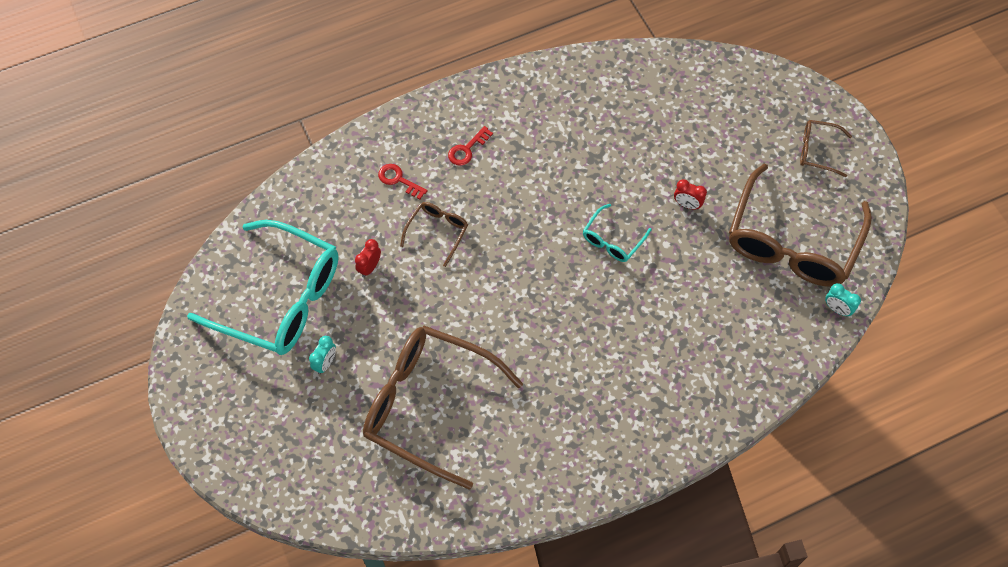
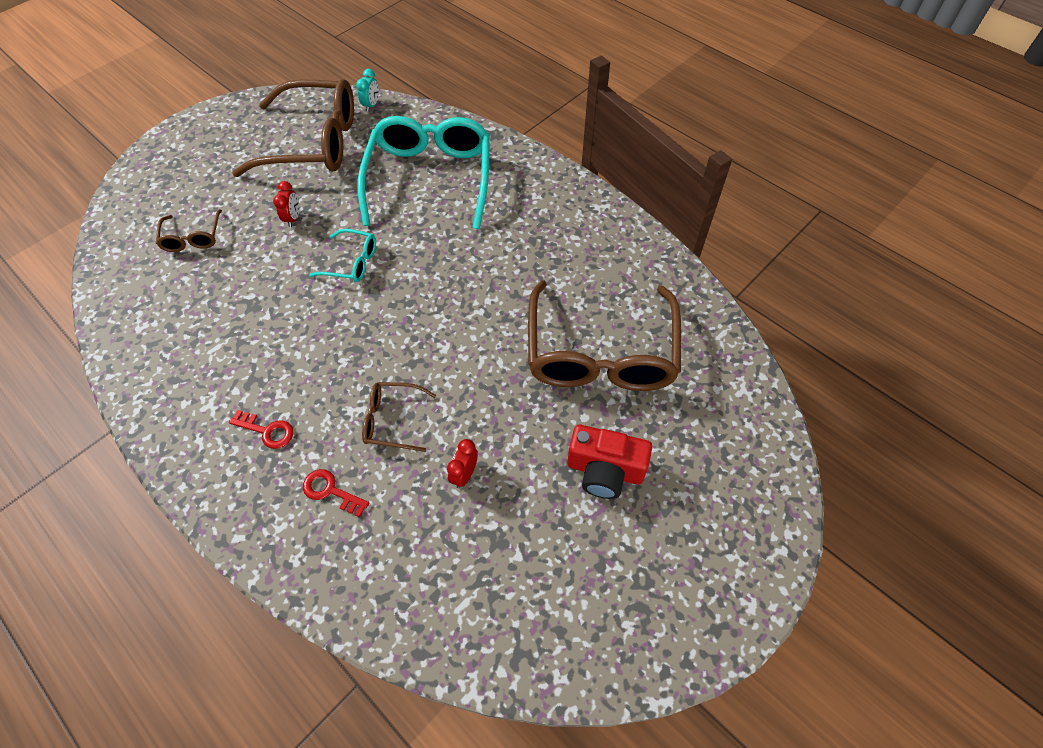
camera: 110 degrees left, 5 degrees down
turquoise glasses [187,220,338,355] -> turquoise glasses moved to [357,116,490,229]
turquoise clock [309,336,336,374] -> red camera [568,425,652,499]
red clock [355,239,381,277] -> red clock turned 105 degrees clockwise [447,439,478,488]
red key [378,164,428,200] -> red key turned 105 degrees clockwise [303,469,369,517]
brown glasses [800,120,852,177] -> brown glasses moved to [156,209,222,252]

